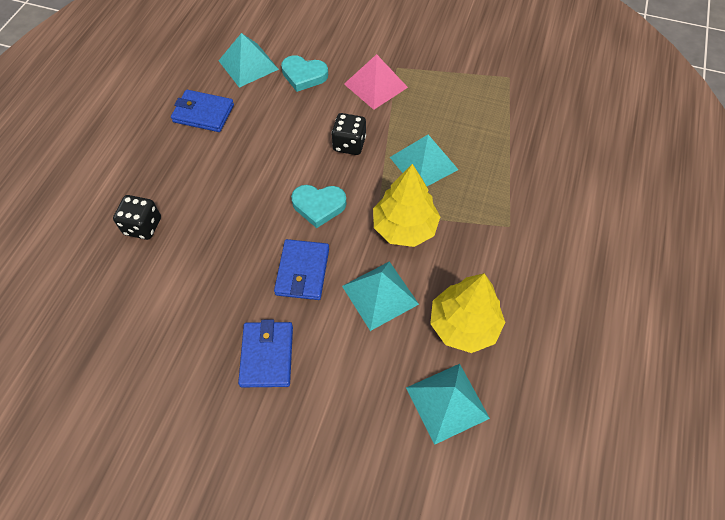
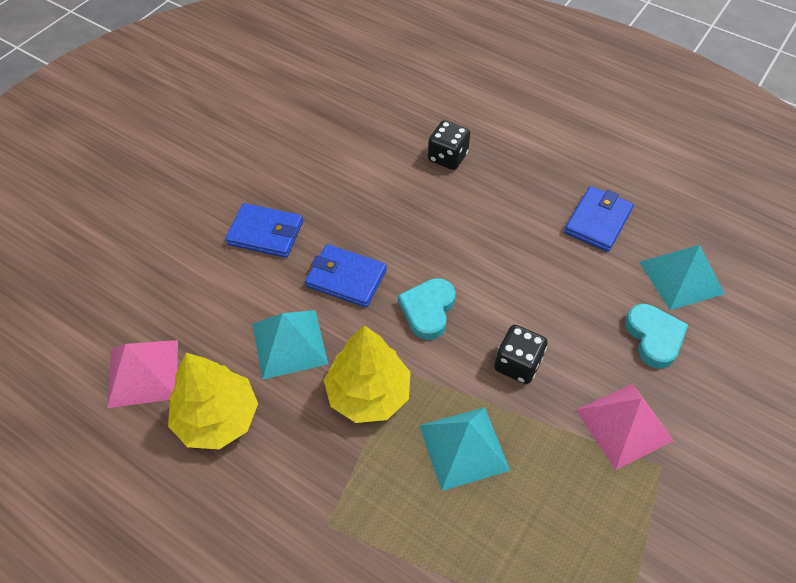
camera: 105 degrees right, 5 degrees down
turquoise heart [281,55,328,92] -> turquoise heart turned 135 degrees clockwise [625,304,688,368]
turquoise pyramid [406,364,490,445] -> pink pyramid [107,340,178,408]

